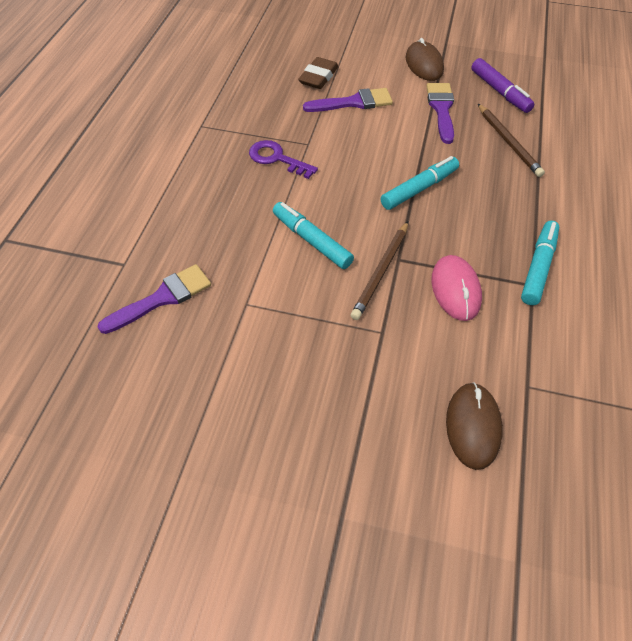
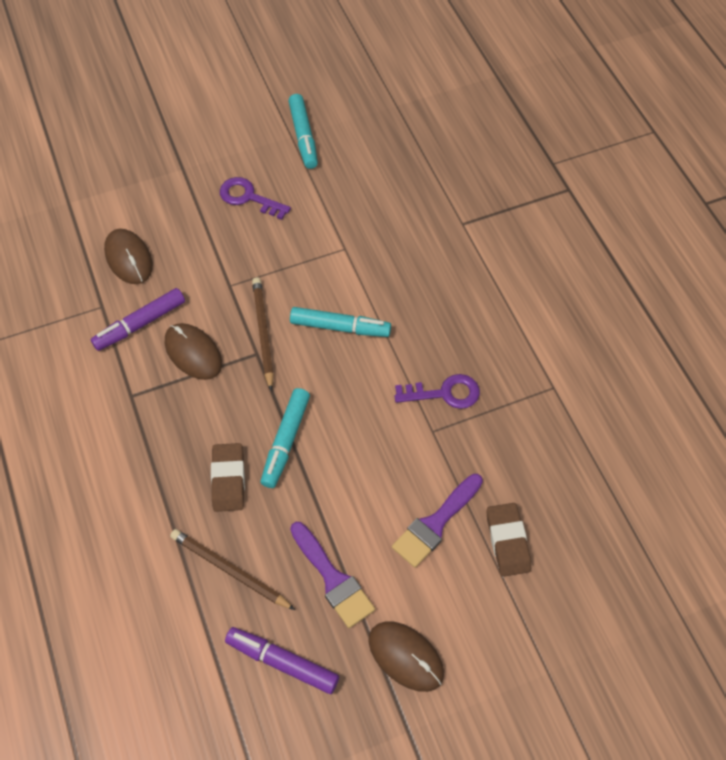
camera: 145 degrees right, 5 degrees up
purple brush [97,264,211,334] -> none
pink mouse [432,255,482,321] -> brown mouse [165,323,222,380]
turquoise marker [521,221,559,305] -> turquoise marker moved to [288,94,318,169]
none -> purple marker [91,288,185,351]
none -> brown eraser [211,443,245,512]
none -> purple key [220,177,291,220]

